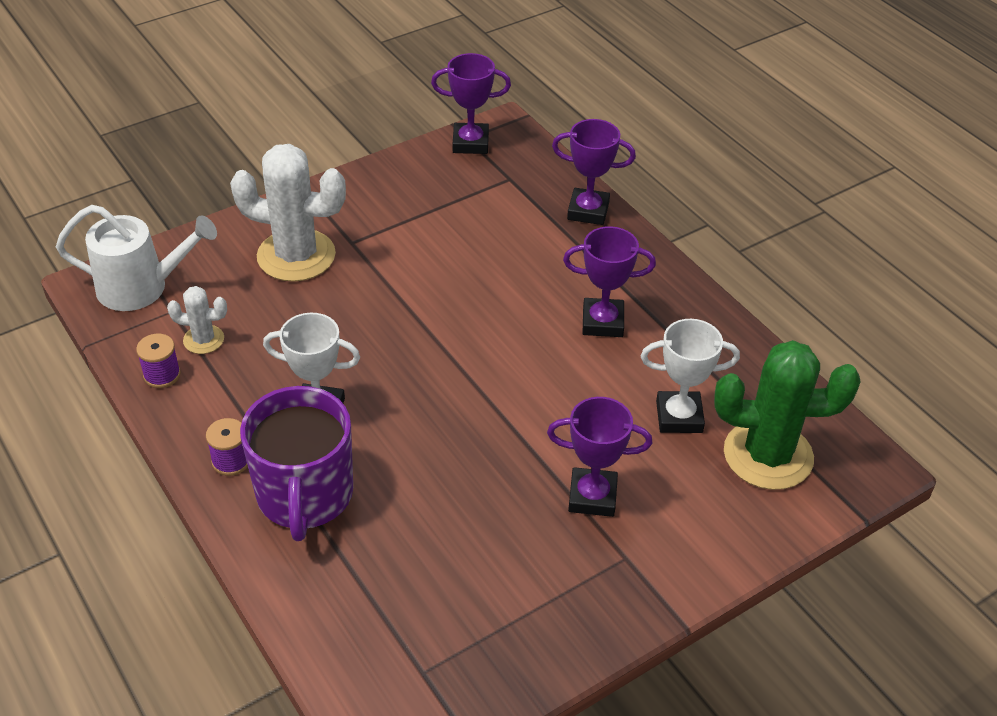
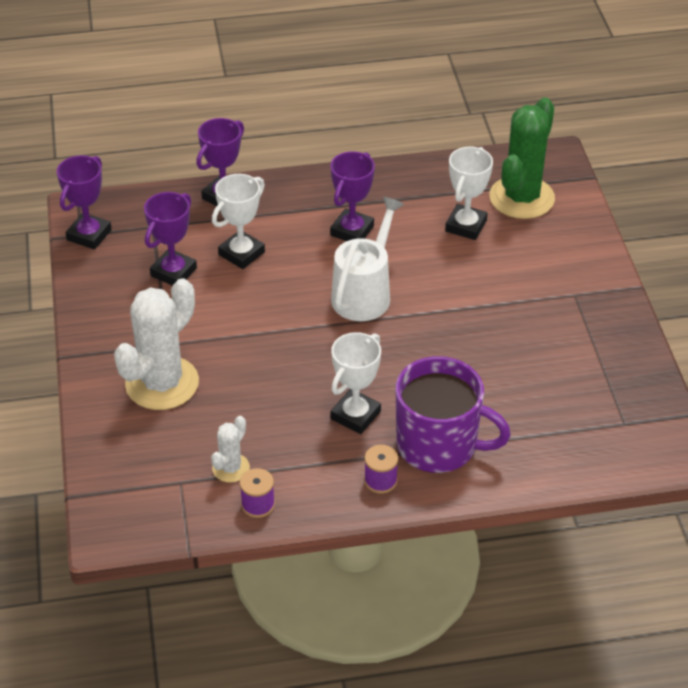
camera: 65 degrees left, 0 degrees up
white watering can [56,205,217,311] -> white watering can moved to [331,197,404,321]
purple trophy [547,397,652,517] -> purple trophy moved to [144,192,197,286]
none -> white trophy [212,174,265,269]

